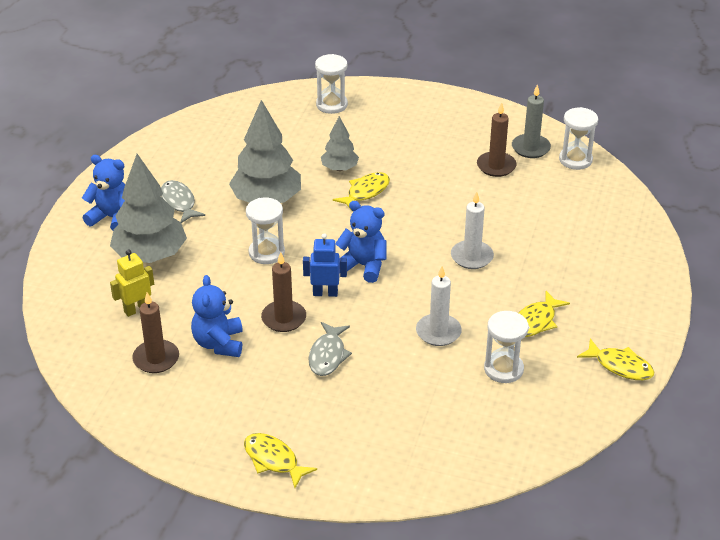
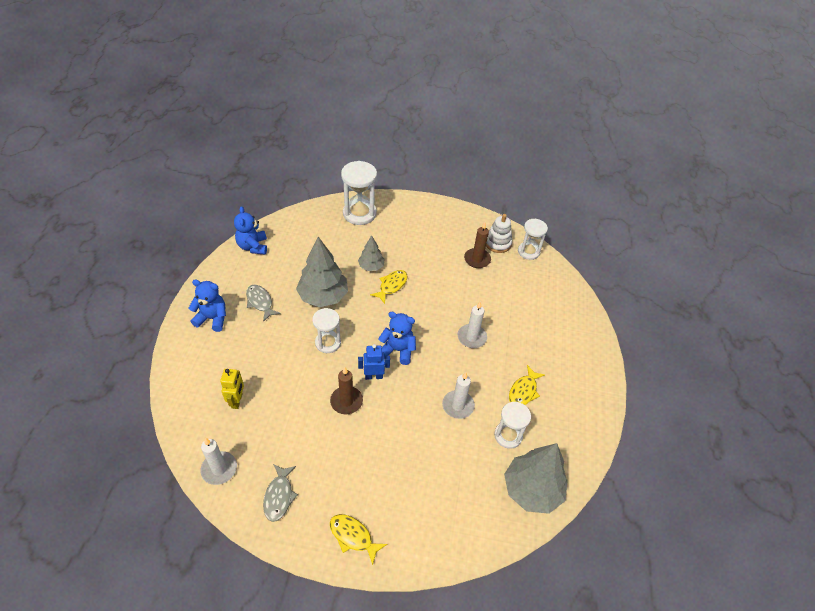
camera: 10 degrees left, 10 degrees up
grey tree [110,154,187,263] -> grey tree moved to [504,443,568,514]
yellow robot [110,249,154,317] -> yellow robot turned 135 degrees clockwise [220,369,244,409]
brown candle [132,292,179,373] -> none
blue teddy bear [191,275,243,357] -> blue teddy bear moved to [234,206,267,255]
grey fish [308,322,352,376] -> grey fish moved to [263,464,298,522]
white hourglass [315,54,348,114] -> white hourglass [341,161,377,225], size x1.55
grey candle [512,84,551,158] -> white stacking toy [486,214,512,253]
yellow fish [577,338,654,380] -> none
none -> white candle [201,438,237,485]

